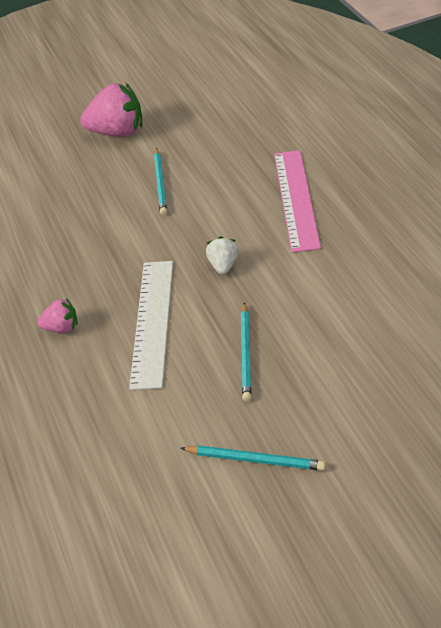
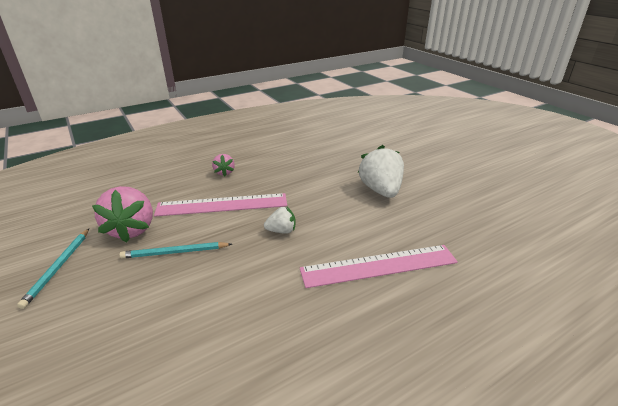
camera: 75 degrees right, 10 degrees down
pink strawberry [80,83,142,137] -> pink strawberry moved to [92,186,153,243]
white ruler [129,261,173,390] -> pink ruler [154,193,287,216]
turquoise pencil [154,148,167,215] -> white strawberry [358,145,404,198]

